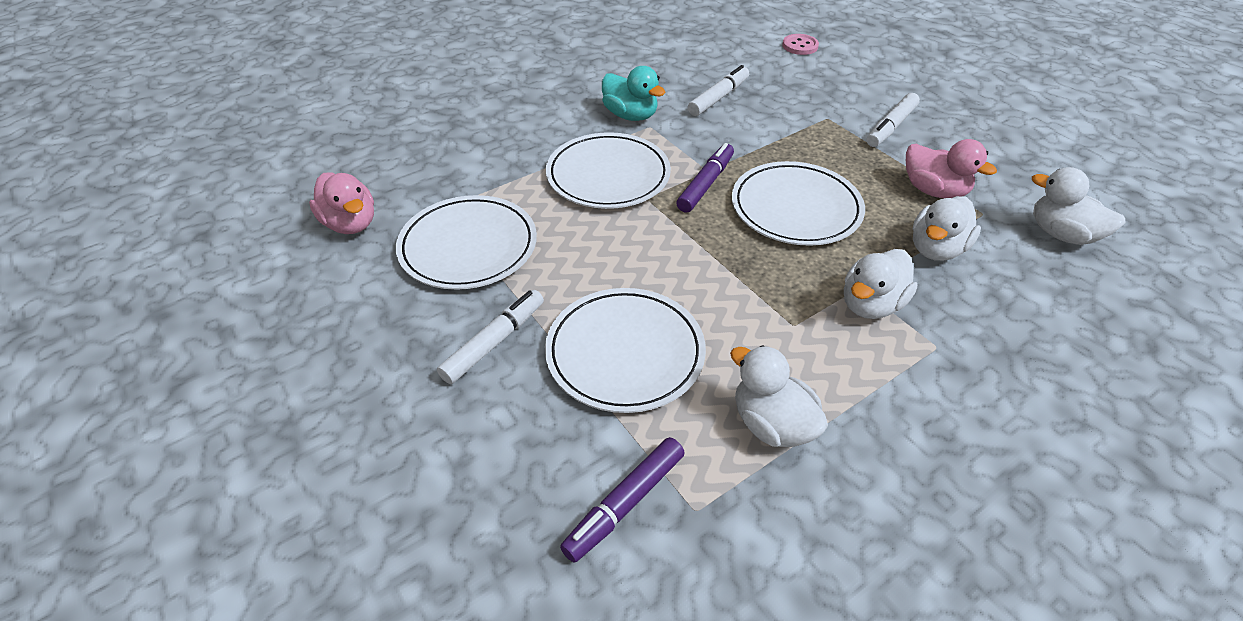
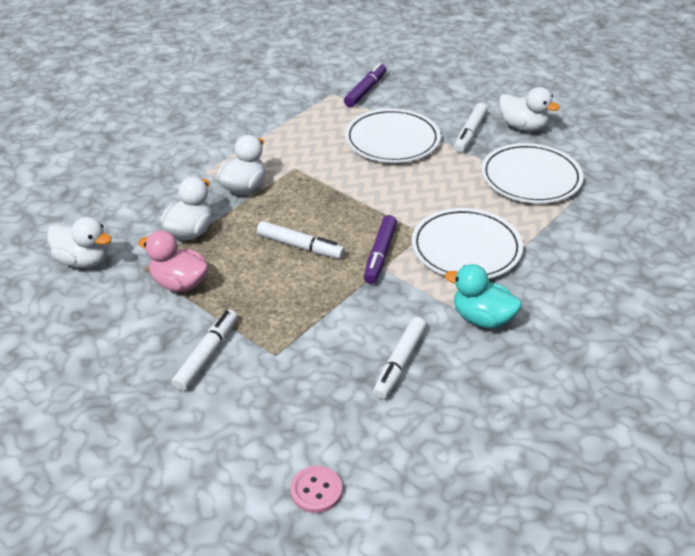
camera: 165 degrees right, 5 degrees down
pink duck [309,173,374,234] -> none
white duck [730,345,828,447] -> white duck moved to [499,87,560,131]
white plate [732,161,865,246] -> white marker [257,221,345,259]

